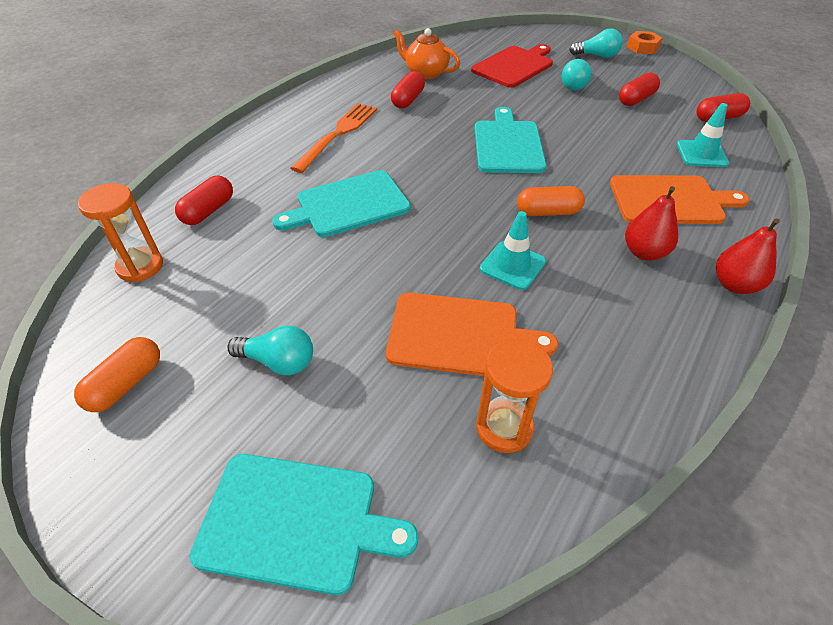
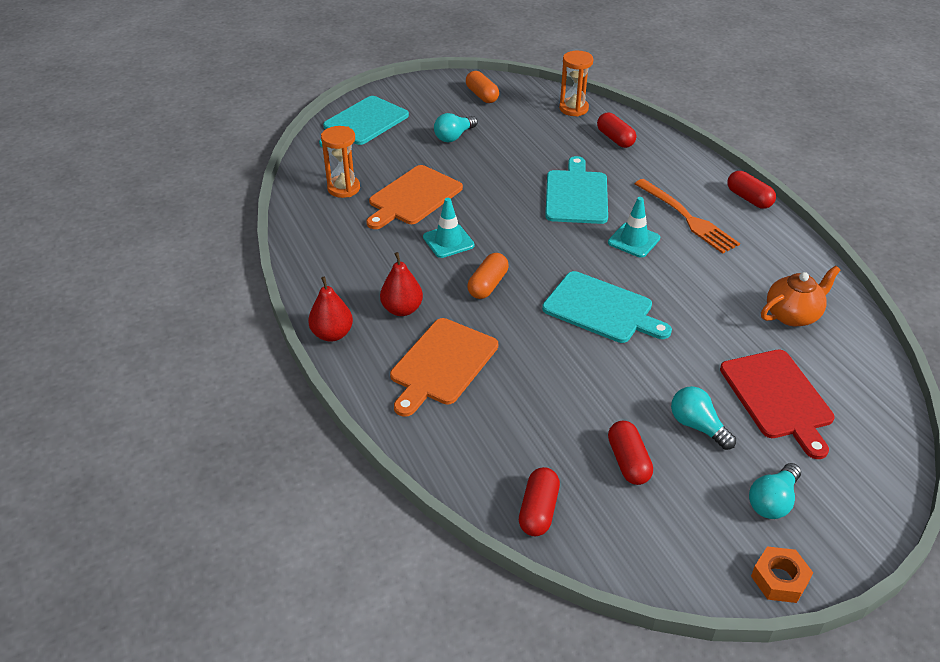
camera: 120 degrees right, 5 degrees down
red capsule [391,71,425,108] -> red capsule moved to [727,171,776,209]
turquoise traffic cone [677,103,729,167] -> turquoise traffic cone moved to [608,197,660,258]

